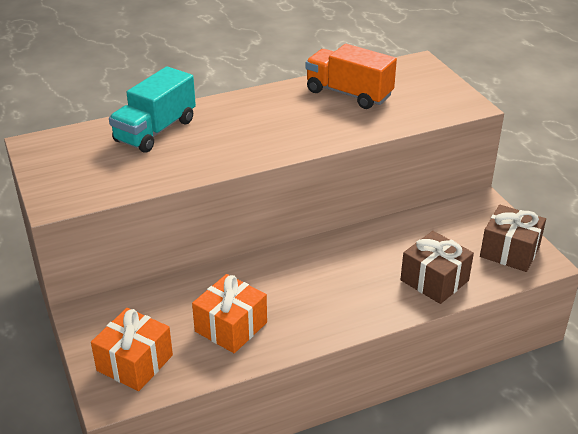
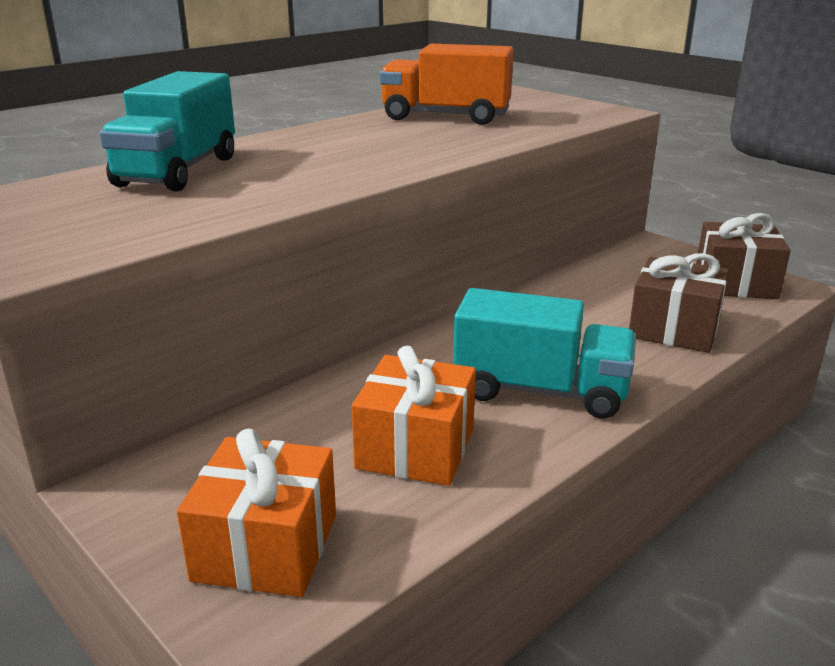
camera: 20 degrees left, 10 degrees down
none -> turquoise truck [453,288,636,418]

